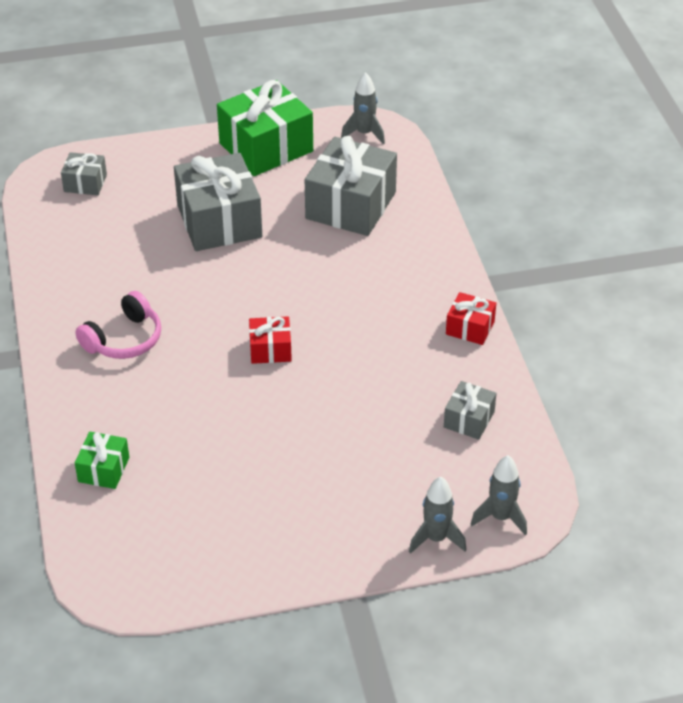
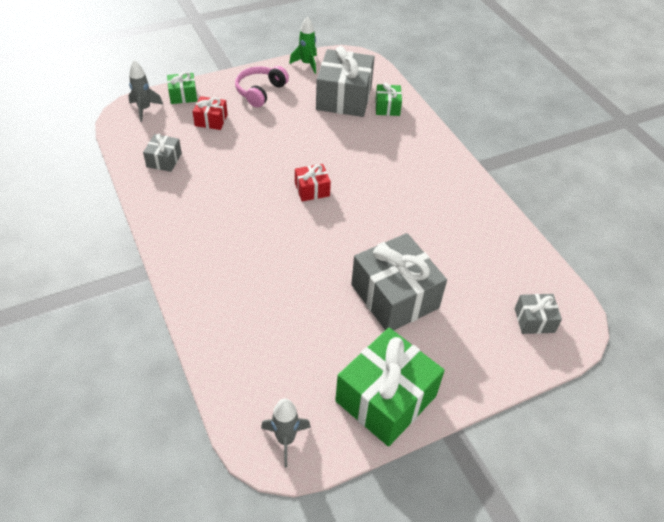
camera: 165 degrees right, 5 degrees up
pink headphones [75,291,161,359] -> pink headphones moved to [235,66,289,107]
grey gift [305,136,397,236] -> grey gift moved to [316,46,375,117]
grey rocket [409,477,466,554] -> green gift [167,72,197,104]
red gift [446,292,496,345] -> red gift moved to [193,96,228,130]
none -> green rocket [289,16,317,74]

